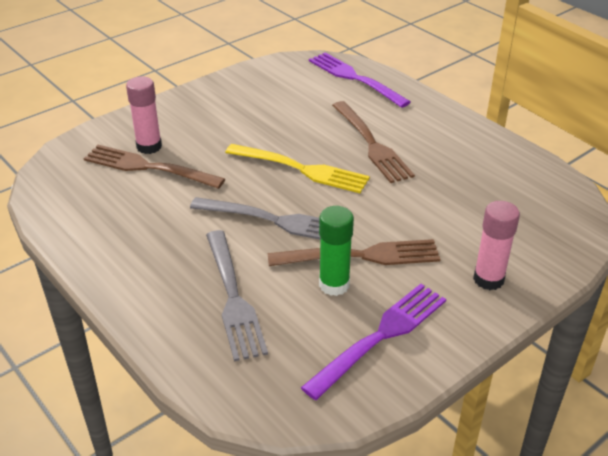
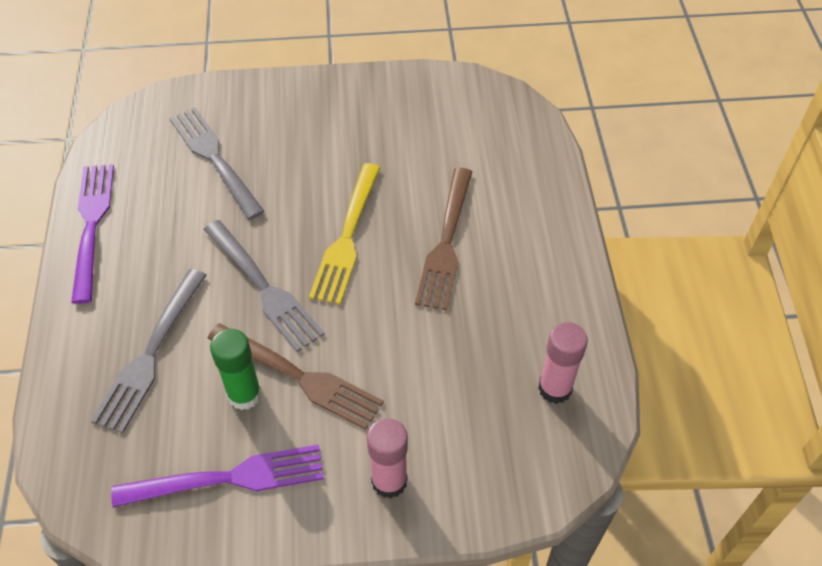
camera: 35 degrees right, 15 degrees up
brown fork [83,145,225,189] -> grey fork [169,107,265,220]
pink glue stick [126,76,162,154] -> pink glue stick moved to [538,322,588,404]
yellow fork [225,144,370,193] -> yellow fork turned 45 degrees clockwise [309,163,381,305]
purple fork [309,53,411,108] -> purple fork moved to [71,164,114,304]

